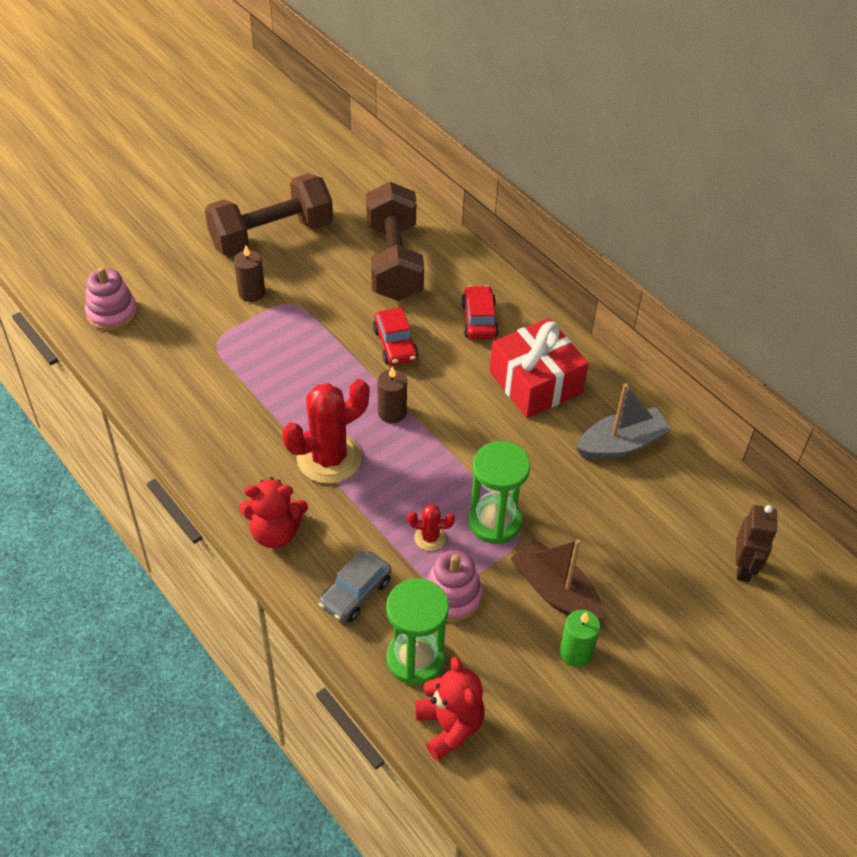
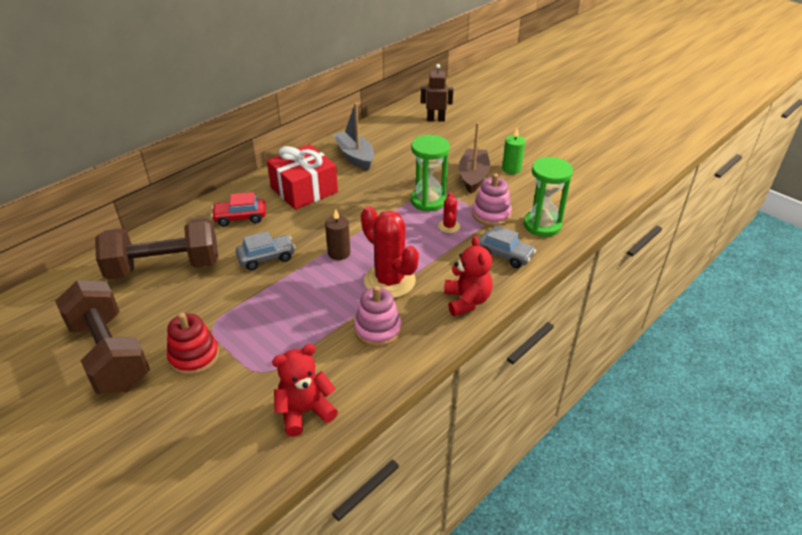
camera: 95 degrees left, 10 degrees down
pink stacking toy [85,267,137,331] -> pink stacking toy moved to [354,286,402,347]
brown candle [234,245,265,302] -> red stacking toy [167,313,219,375]
red car [373,307,419,365] -> grey car [236,231,295,270]
red teddy bear [415,657,485,760] -> red teddy bear moved to [272,344,338,437]
brown boat [510,539,603,620] -> brown boat turned 150 degrees clockwise [458,122,490,194]

